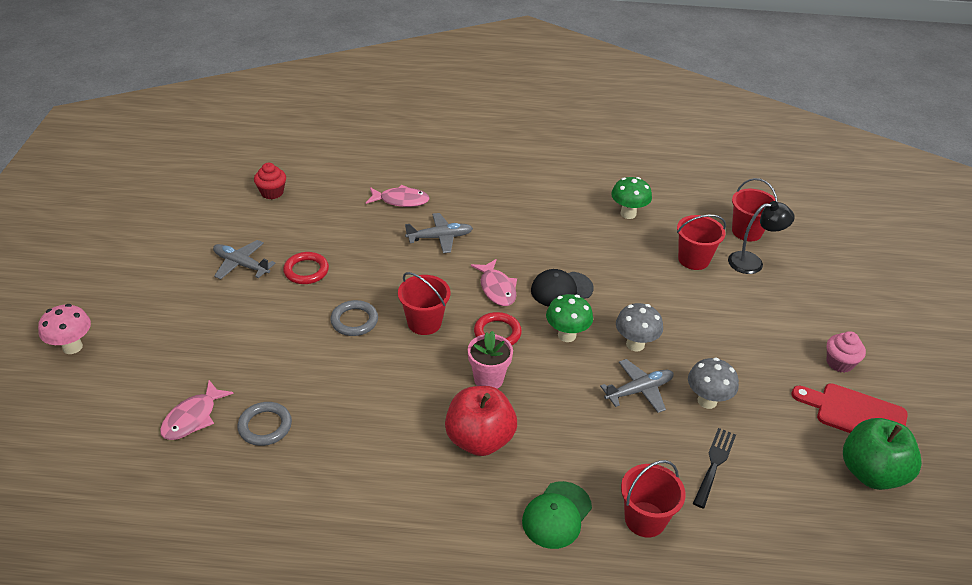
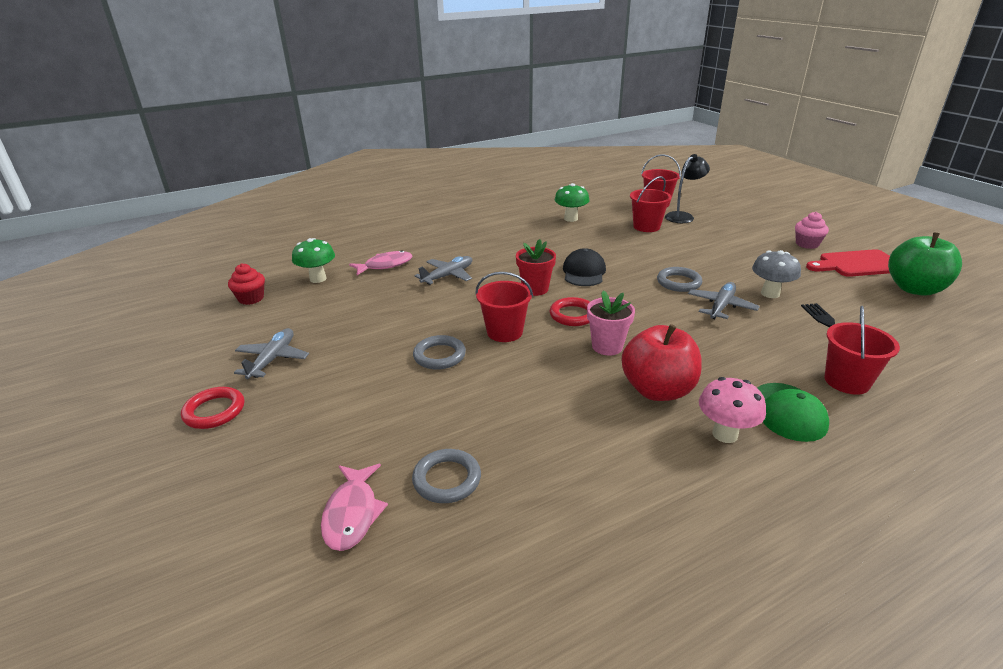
camera: 30 degrees left, 10 degrees down
pink mushroom [38,304,91,354] -> pink mushroom moved to [699,377,766,443]
grey plane [213,240,276,280] -> grey plane turned 105 degrees clockwise [234,328,309,379]
red ring [283,252,329,284] -> red ring moved to [181,387,244,429]
pink fish [471,259,517,306] -> red flower pot [516,239,556,296]
black cap [531,269,594,307] -> black cap turned 150 degrees clockwise [563,248,606,286]
green mushroom [546,294,593,342] -> green mushroom moved to [292,238,335,283]
grey mushroom [616,303,663,351] -> grey ring [657,267,702,292]

